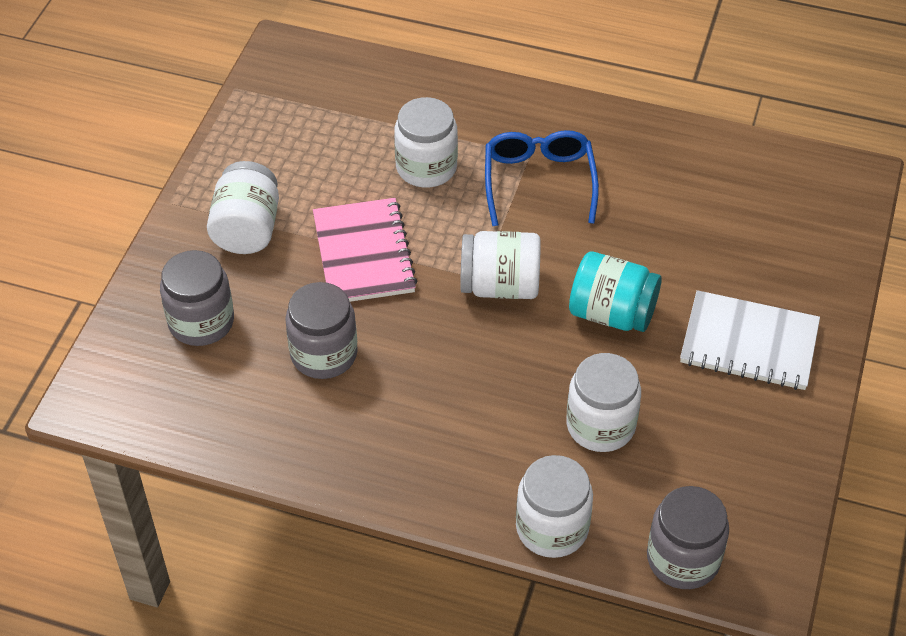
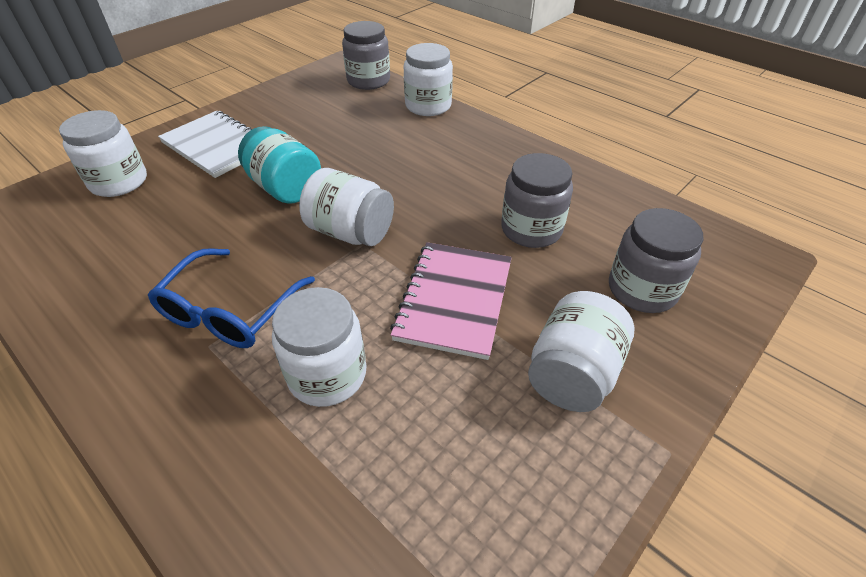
camera: 155 degrees left, 5 degrees down
white jar [566,353,641,452] -> white jar moved to [59,110,147,197]

